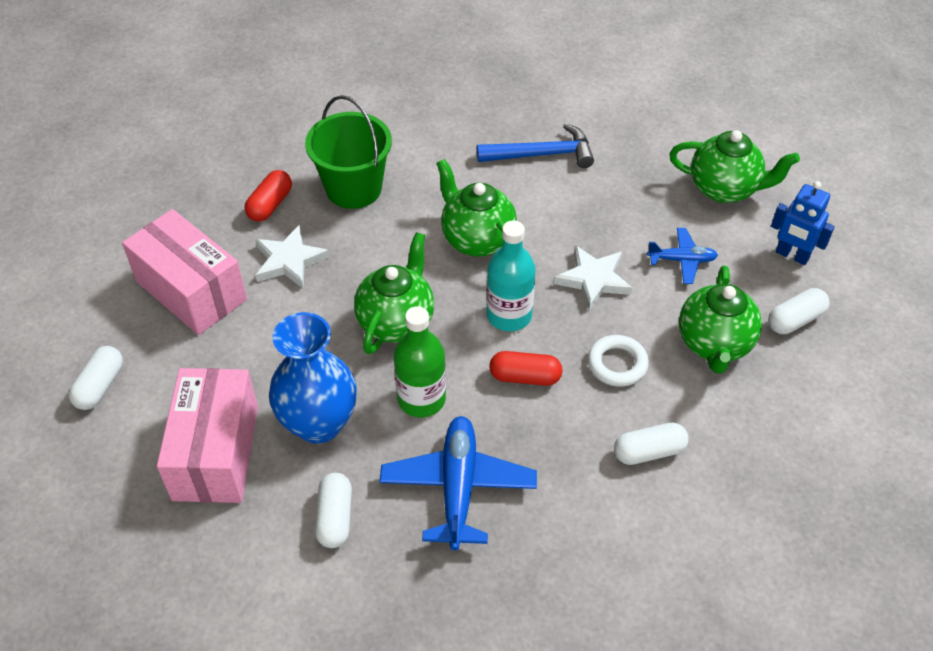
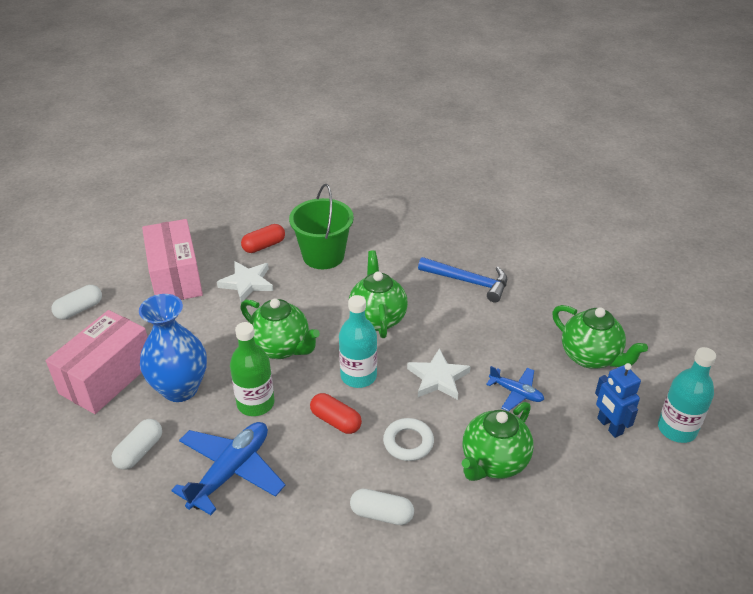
camera: 30 degrees right, 10 degrees down
green teapot [354,232,434,354] -> green teapot turned 75 degrees clockwise [240,298,320,359]
white capsule [768,288,830,334] -> none
none -> turquoise bottle [658,347,716,443]

